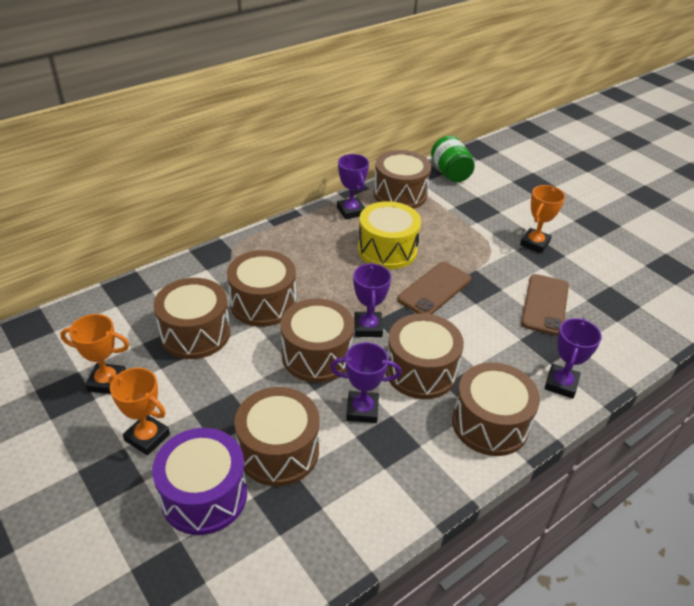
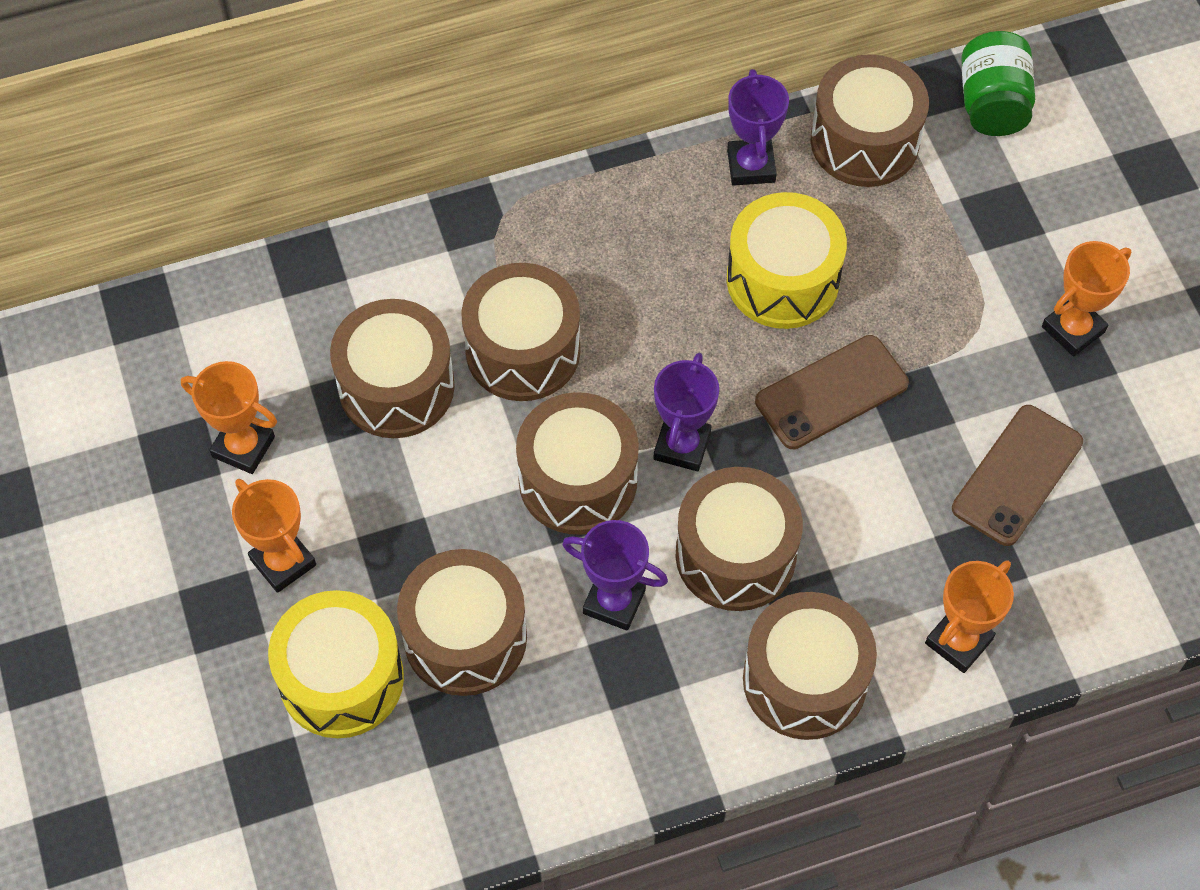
camera: 20 degrees right, 20 degrees up
purple drum [152,428,247,535] -> yellow drum [268,590,404,738]
purple trophy [544,318,602,399] -> orange trophy [925,560,1014,673]

